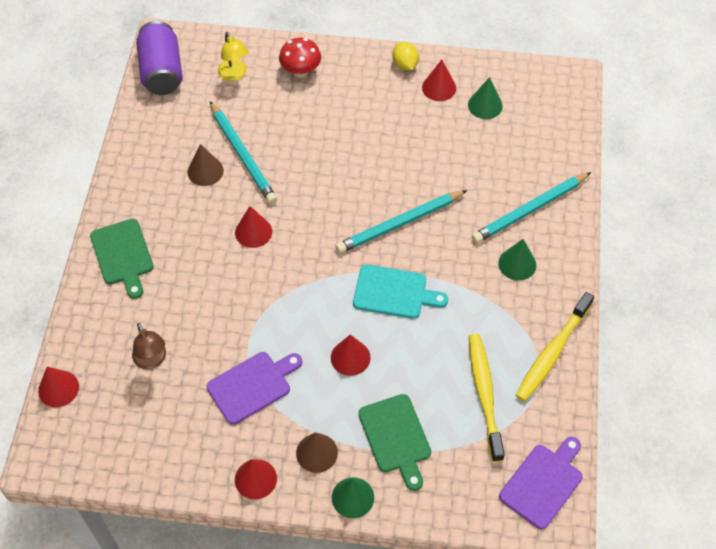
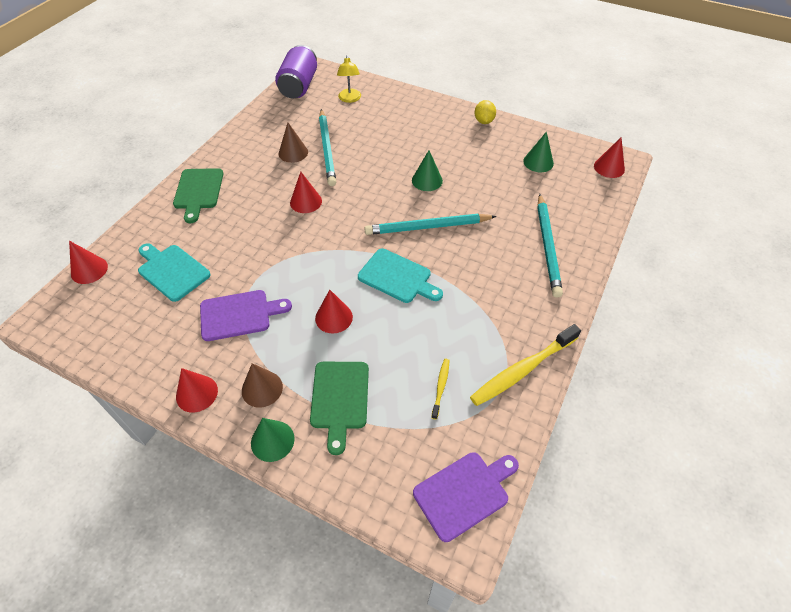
camera: 20 degrees right, 5 degrees down
brown lamp [132,323,166,369] -> turquoise cutting board [138,243,211,302]
red mushroom [279,38,321,78] -> none
red cone [422,60,456,101] -> red cone moved to [594,137,625,178]
yellow toothbrush [469,334,505,462] -> yellow toothbrush [431,359,450,420], size x0.49
turquoise pencil [472,172,591,243] -> turquoise pencil turned 75 degrees counterclockwise [537,194,563,298]
green cone [498,239,536,281] -> green cone moved to [412,150,443,191]

